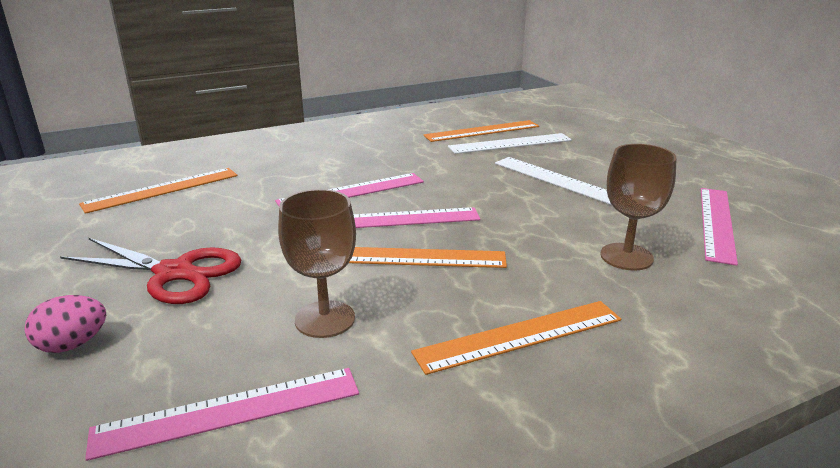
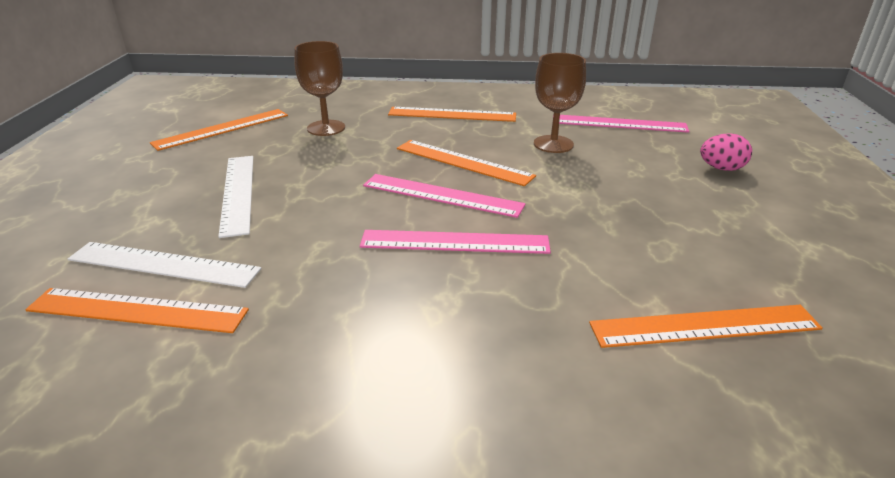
camera: 150 degrees left, 5 degrees up
red scissors [60,238,241,304] -> none
pink ruler [701,188,738,266] -> orange ruler [150,109,288,151]

